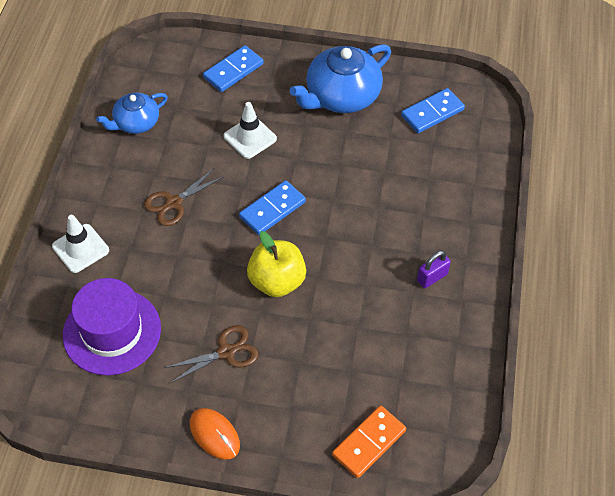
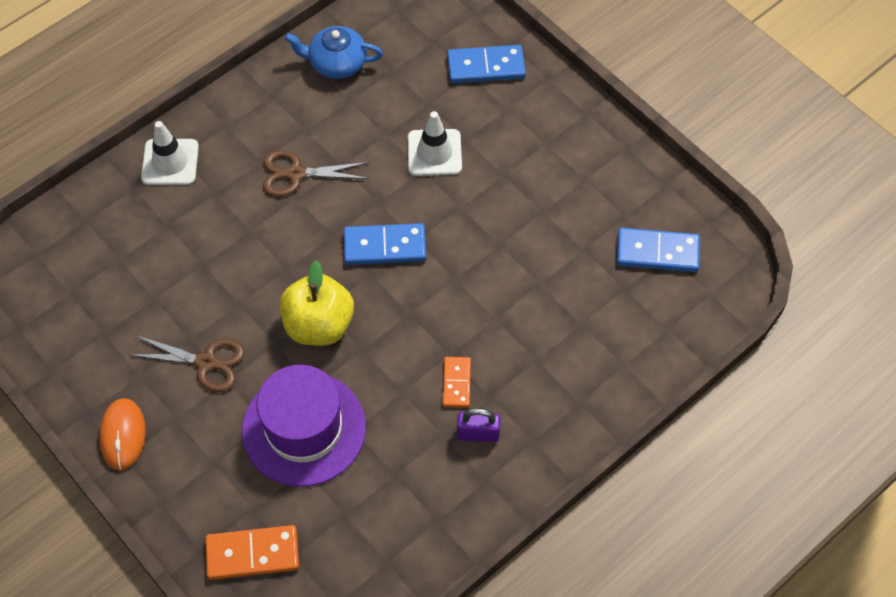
camera: 40 degrees right, 5 degrees up
purple hat [63,278,161,376] -> purple hat moved to [242,365,366,487]
blue teapot [290,44,391,113] -> none
none -> orange domino [443,357,471,408]

